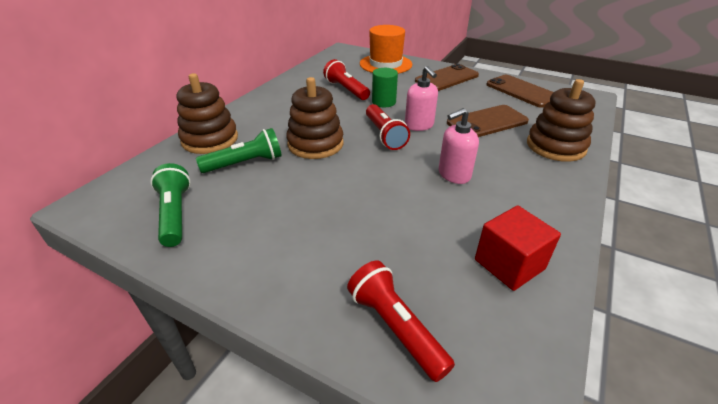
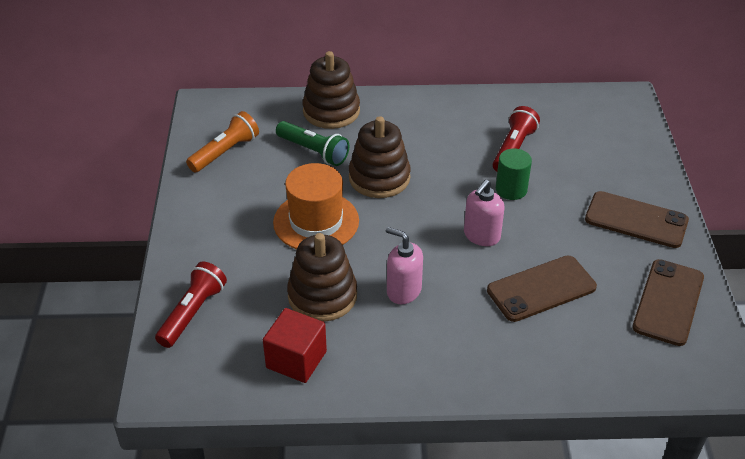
camera: 60 degrees right, 5 degrees up
green flashlight [150,163,191,247] -> orange flashlight [186,111,259,173]
orange hat [360,25,412,74] -> orange hat moved to [273,163,359,249]
red flashlight [366,104,410,150] -> none
brown phone [447,105,529,137] -> brown phone turned 60 degrees counterclockwise [487,256,597,322]
brown stacking toy [527,79,595,162] -> brown stacking toy moved to [287,233,357,322]

